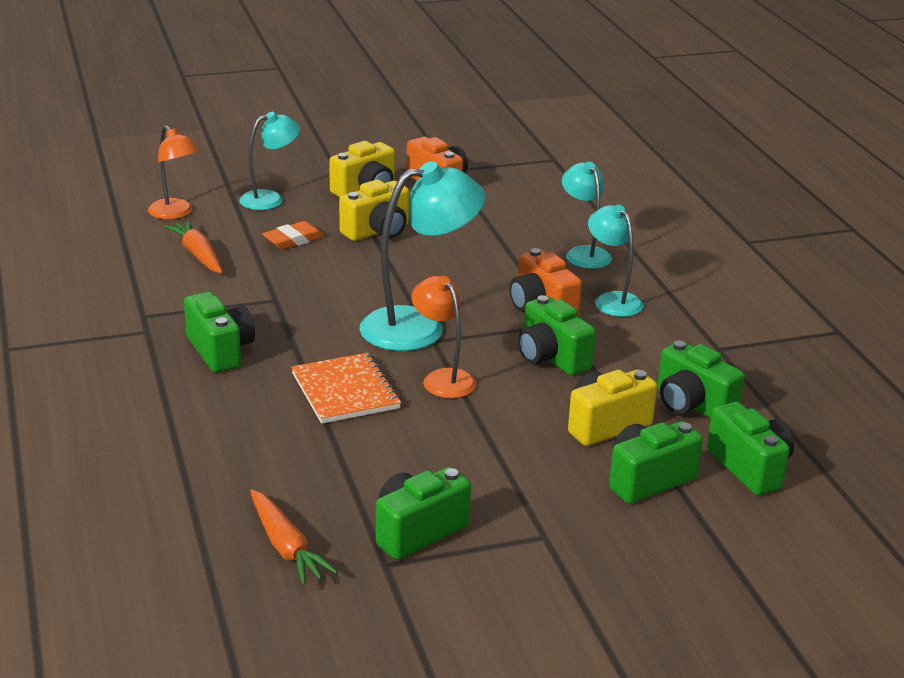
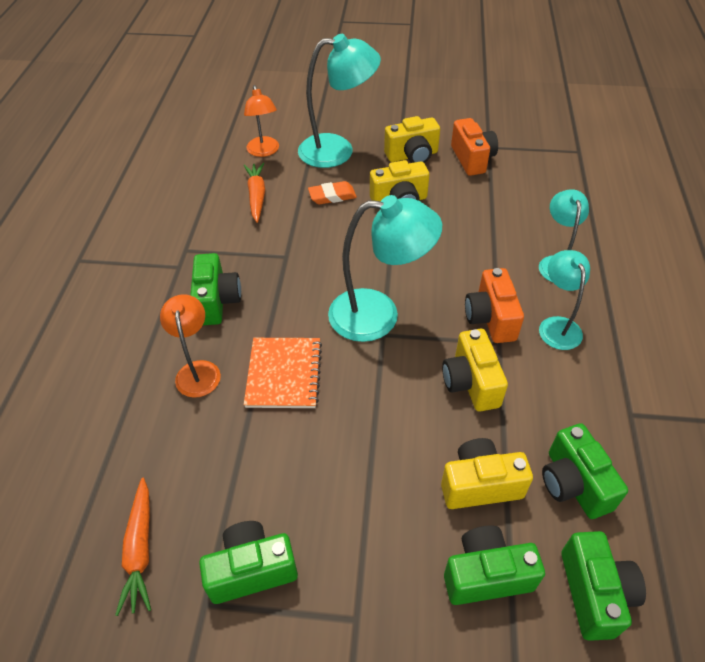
camera: 25 degrees right, 20 degrees up
turquoise lamp [239,112,300,210] -> turquoise lamp [298,34,381,168], size x1.66
orange lamp [411,276,476,398] -> orange lamp moved to [160,294,221,398]
green camera [518,295,596,376] -> yellow camera [442,329,508,411]

